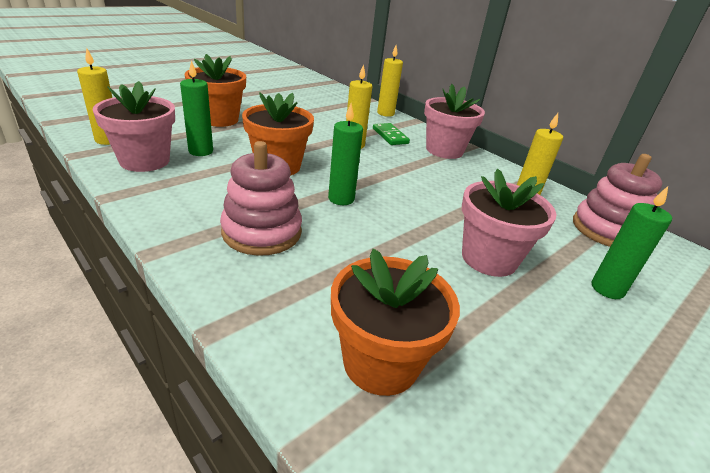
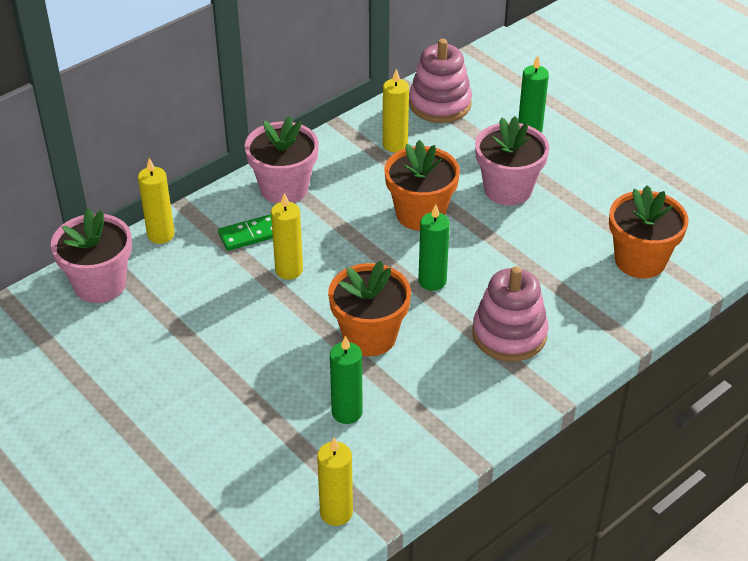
camera: 85 degrees left, 10 degrees up
pink flower pot [92,81,175,172] -> pink flower pot moved to [51,209,132,303]
orange flower pot [185,54,246,127] -> orange flower pot moved to [384,140,460,231]

